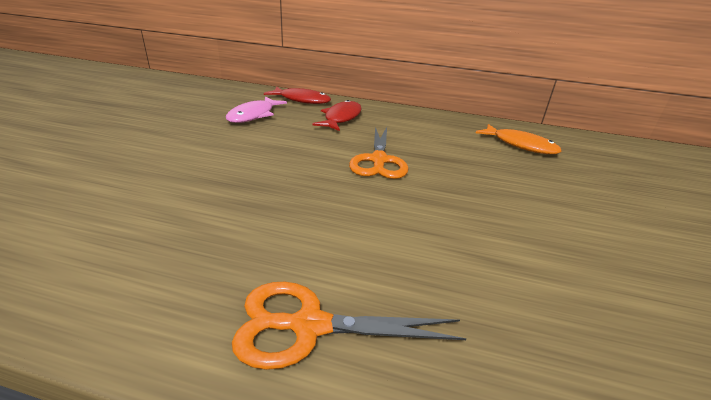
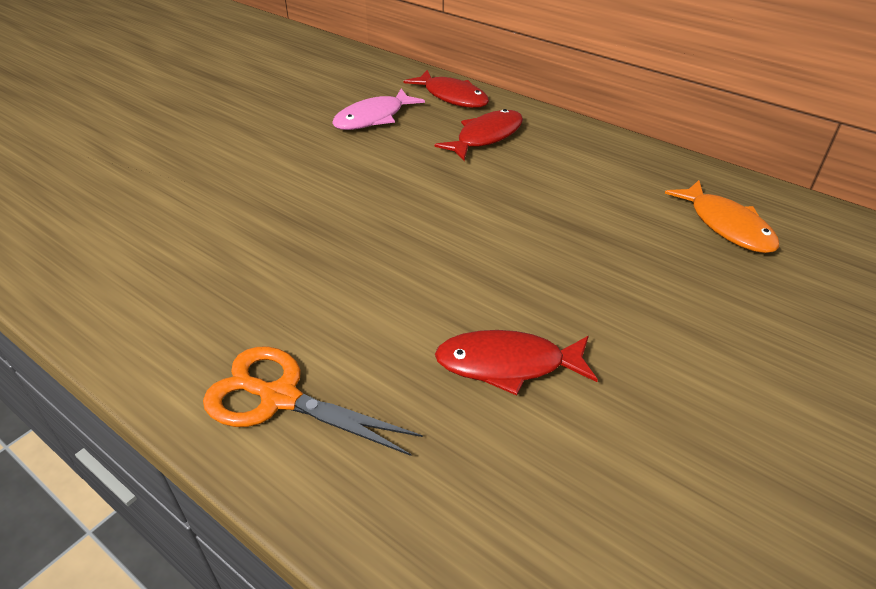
camera: 25 degrees right, 10 degrees up
orange scissors [349,127,408,179] -> none
none -> red fish [435,330,598,396]

